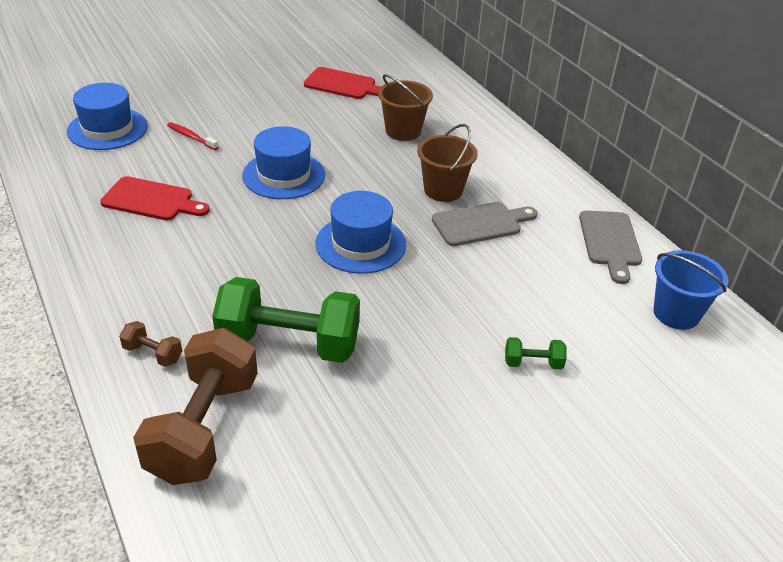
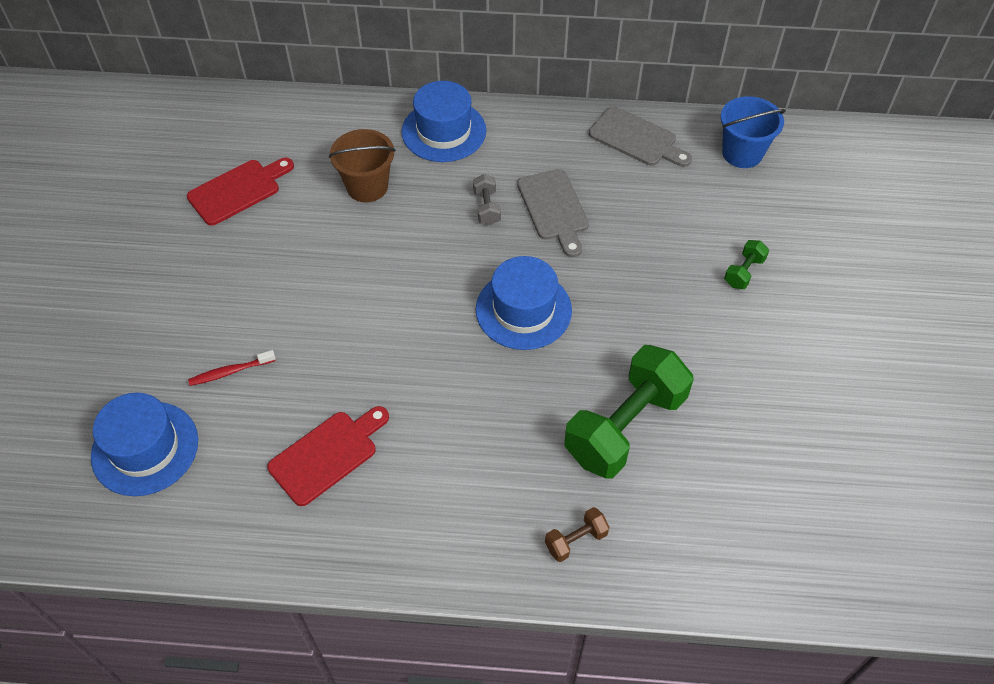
camera: 55 degrees left, 15 degrees up
brown dumbbell [133,328,258,485] -> none
blue hat [242,126,325,199] -> blue hat moved to [402,81,486,162]
brown bucket [417,124,478,202] -> grey dumbbell [473,174,501,225]
grey cutting board [432,202,538,246] -> grey cutting board turned 150 degrees clockwise [517,169,589,257]

